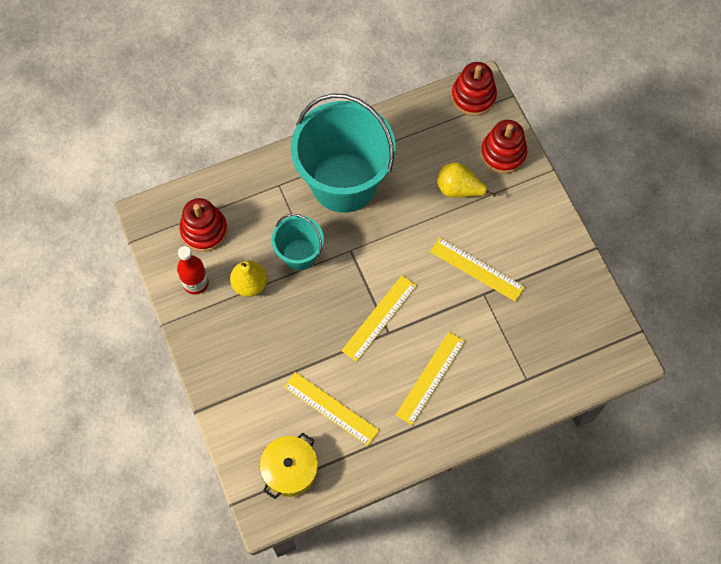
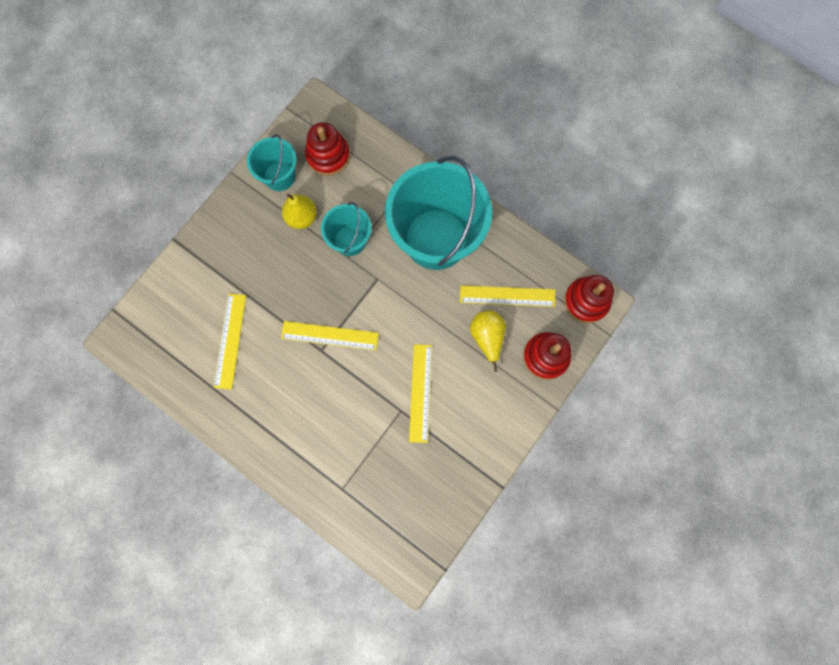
camera: 60 degrees right, 10 degrees up
red bottle [177,246,209,295] -> turquoise bucket [247,134,297,191]
yellow pot [259,432,318,499] -> none
yellow ruler [396,332,465,425] -> yellow ruler moved to [460,285,555,307]

